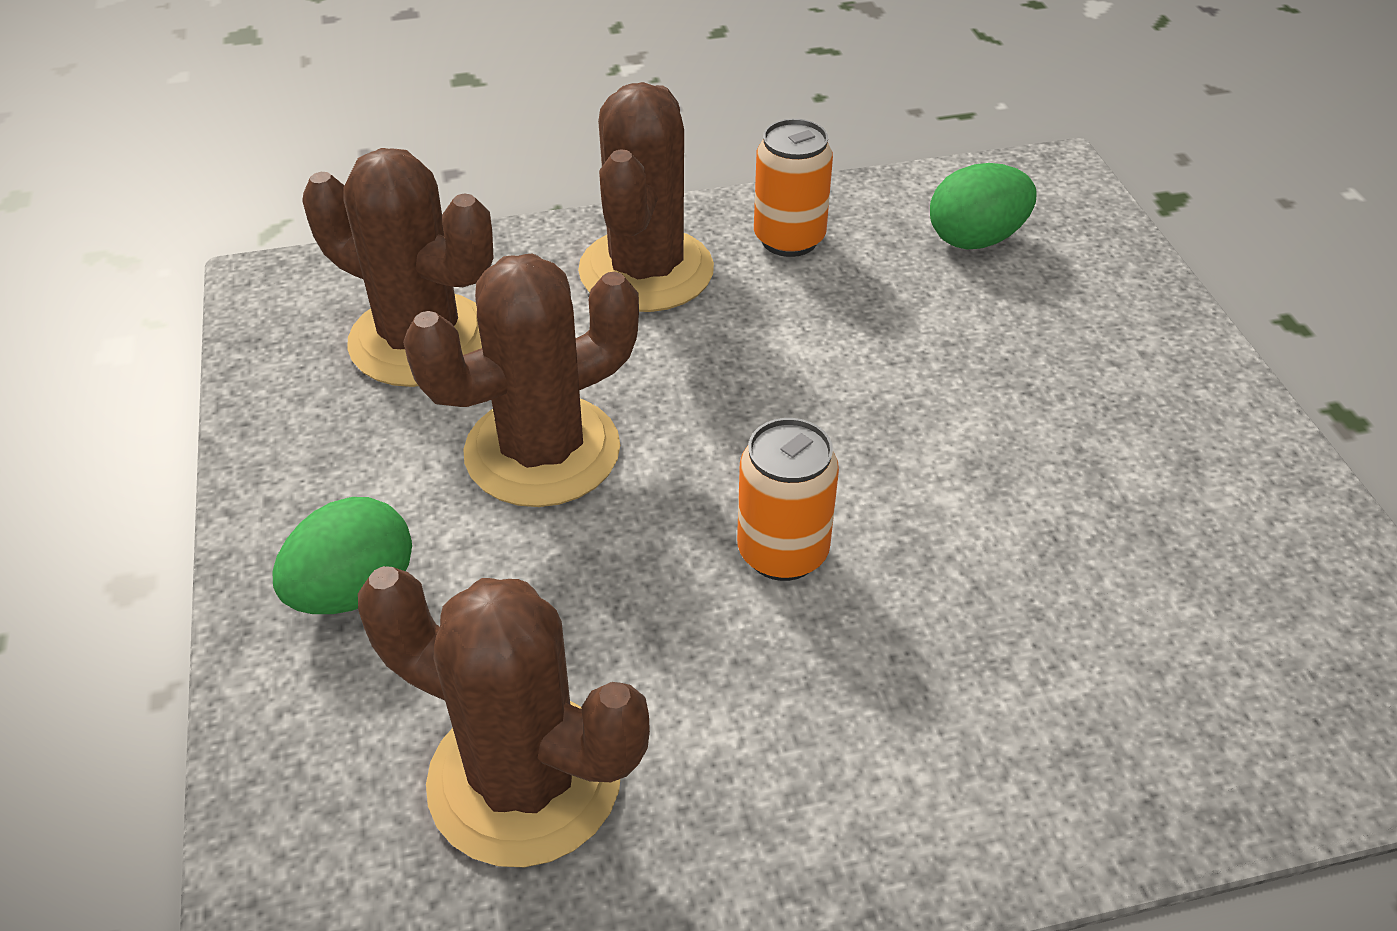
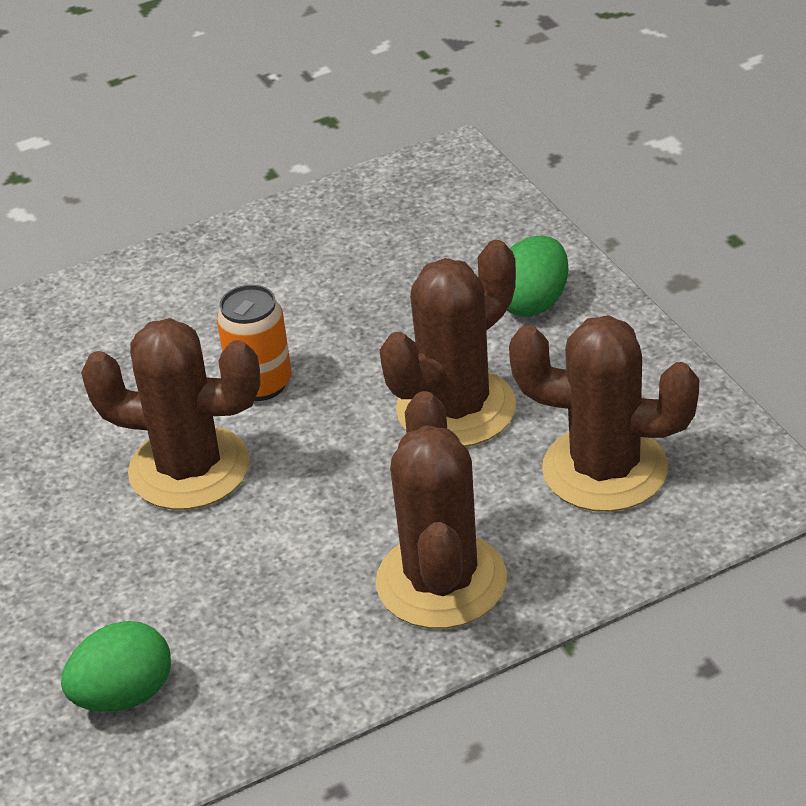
camera: 170 degrees right, 5 degrees down
brown cactus [358,566,650,867] -> brown cactus moved to [81,318,261,510]
orange can [754,119,833,257] -> none

